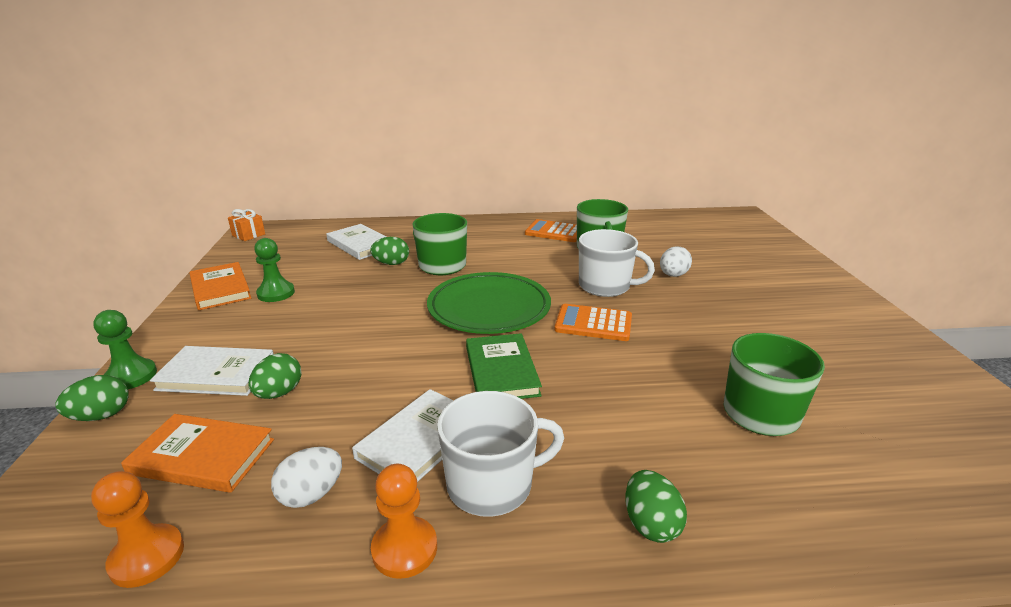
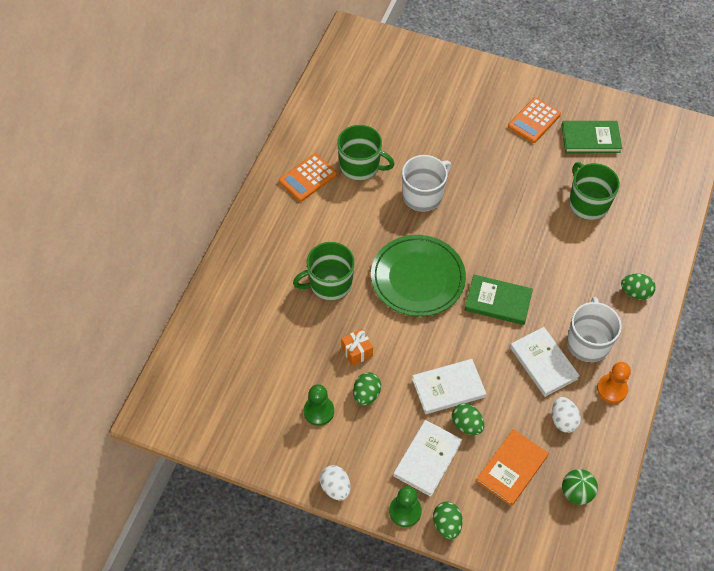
camera: 65 degrees left, 30 degrees up
orange pawn [91,471,184,588] -> green ball [562,469,598,505]
orange book [189,262,251,310] -> none
orange gift [228,209,265,241] -> orange gift moved to [341,329,373,366]
white book [326,224,386,260] -> white book moved to [412,359,486,414]
green egg [370,237,409,265] -> green egg moved to [353,372,381,406]
orange calculator [555,304,632,341] -> orange calculator moved to [508,97,561,143]
white egg [660,246,692,277] -> white egg moved to [320,465,351,501]
none -> green book [562,121,622,153]

